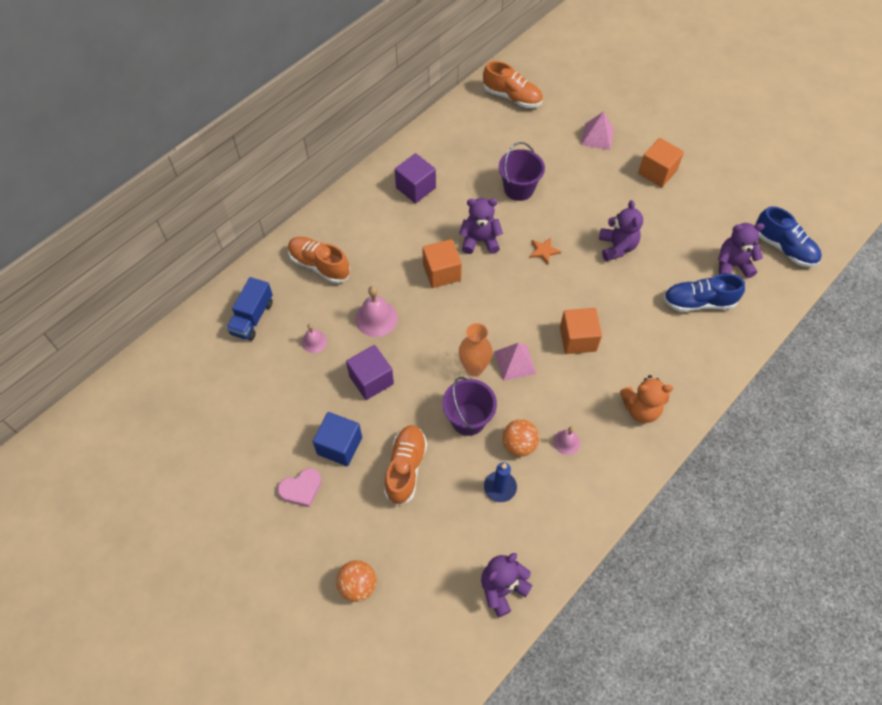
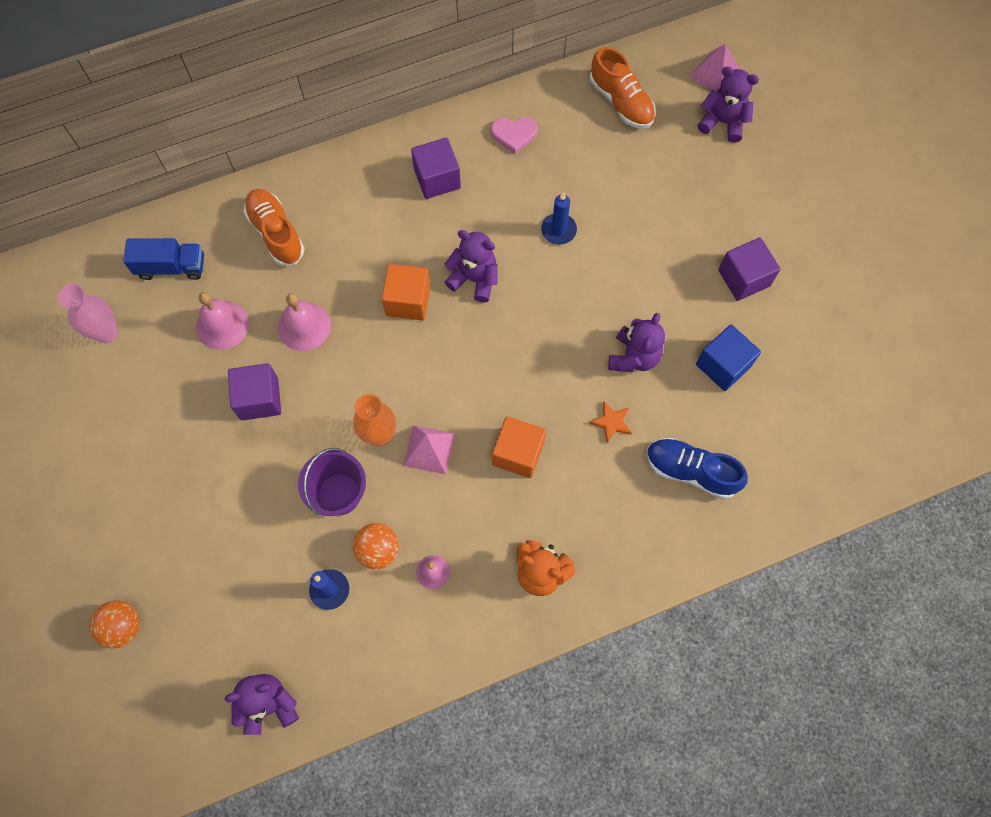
camera: 25 degrees right, 10 degrees up
blue truck [226,277,273,341] -> blue truck turned 135 degrees counterclockwise [123,238,204,280]
pink heart [277,468,322,507] -> pink heart moved to [491,117,538,154]
pink bell [302,324,327,353] -> pink bell [196,292,249,350], size x1.71
blue cube [313,412,362,466] -> blue cube moved to [696,325,761,391]
orange shoe [384,425,427,506] -> none
purple bucket [499,142,545,201] -> blue candle [541,192,577,245]
orange star [530,238,561,265] -> orange star moved to [589,401,632,443]
pink pyramid [581,111,614,150] -> pink pyramid moved to [689,44,740,91]
orange cube [638,138,684,187] -> purple cube [718,237,780,301]
purple teddy bear [718,223,765,278] -> purple teddy bear moved to [698,67,759,143]
blue shoe [755,206,822,267] -> none
none -> pink vase [58,284,118,343]

